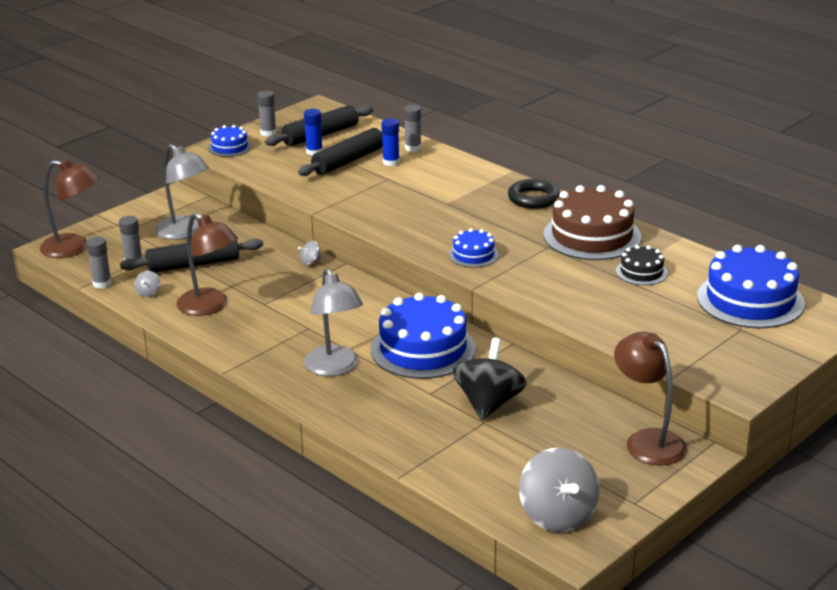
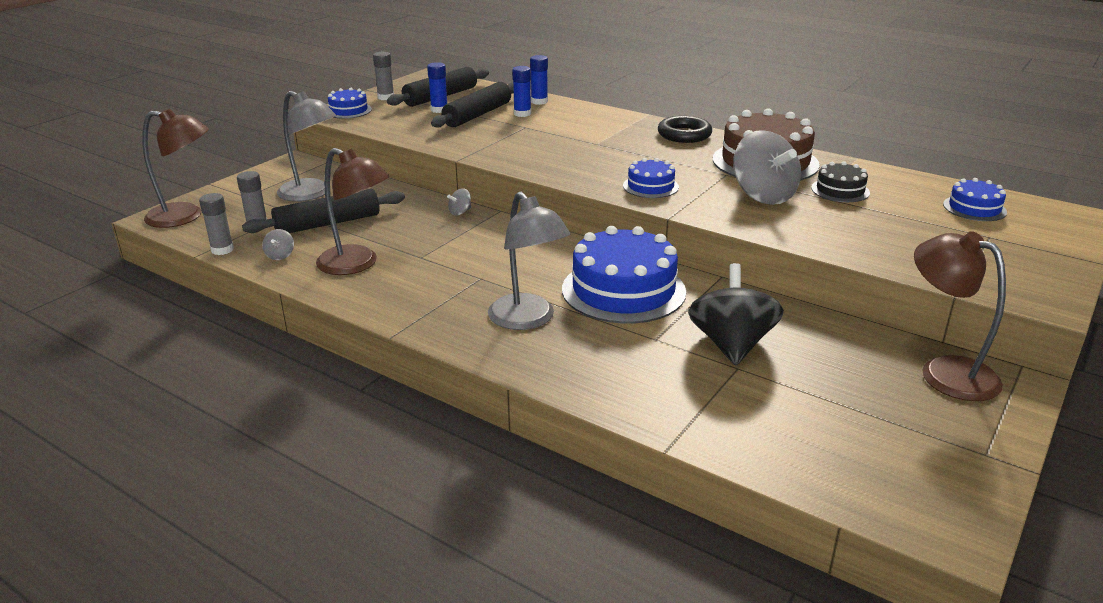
camera: 10 degrees left, 0 degrees up
grey glue stick [404,105,421,152] -> blue glue stick [530,55,548,105]
grey spinning top [519,447,600,532] -> grey spinning top moved to [733,130,801,205]
blue cake [697,245,805,328] -> blue cake [943,178,1007,221], size x0.50

